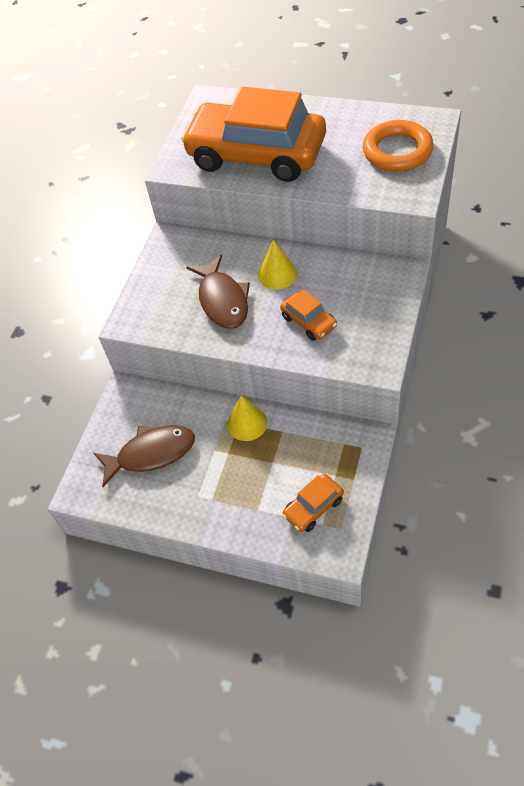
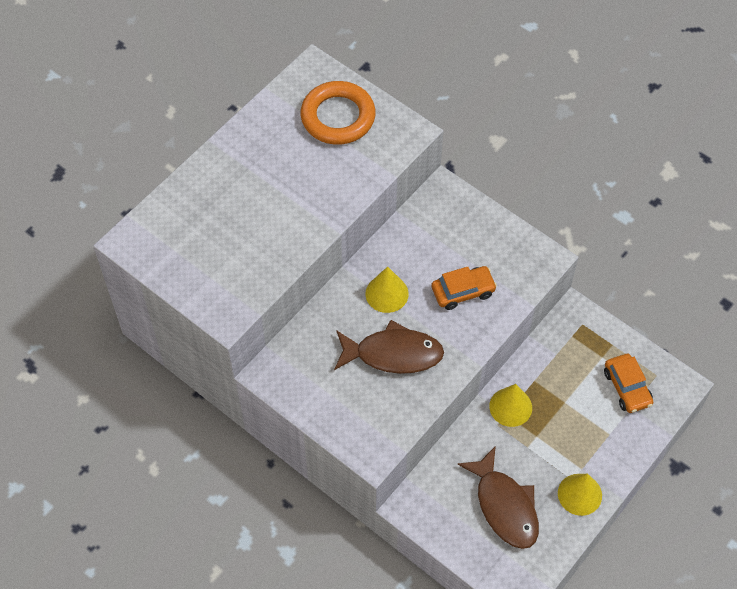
camera: 75 degrees left, 5 degrees up
brown fish [94,425,195,487] -> brown fish turned 150 degrees clockwise [457,446,539,549]
orange car [181,87,326,182] -> none
none -> yellow cone [558,474,602,516]

